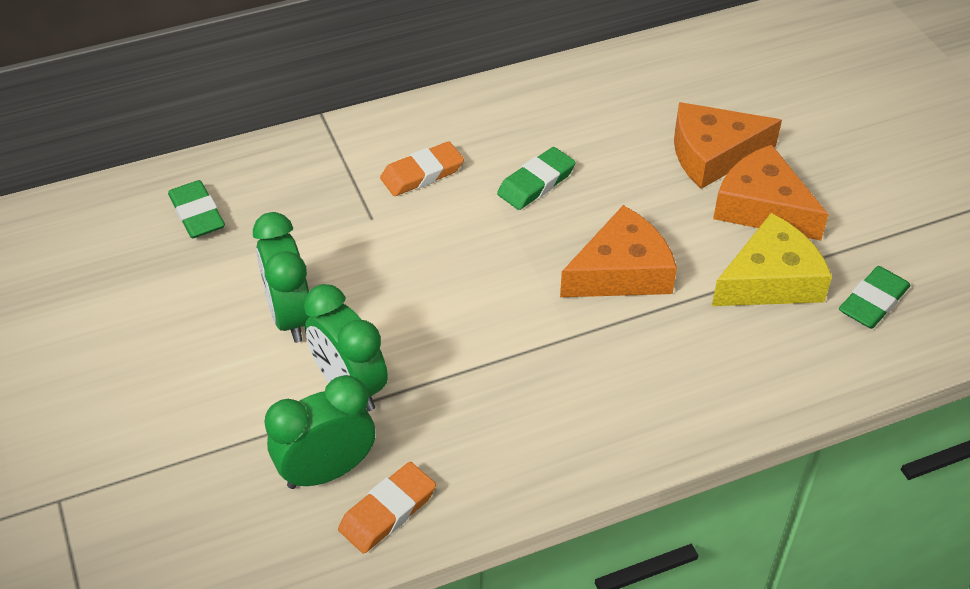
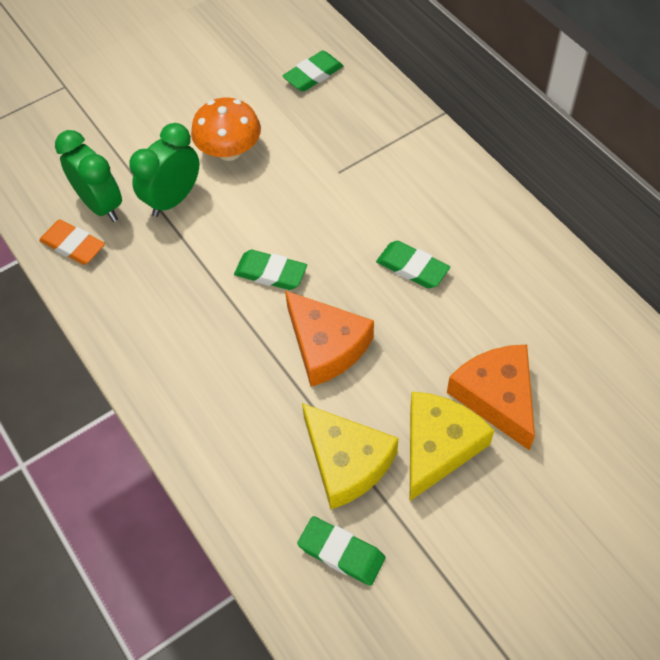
camera: 80 degrees right, 10 degrees up
green clock [253,212,309,343] -> orange mushroom [191,98,261,161]
orange eraser [380,141,464,196] -> none
orange cheese [713,145,829,241] -> yellow cheese [410,392,494,501]
none -> green eraser [234,250,307,290]

